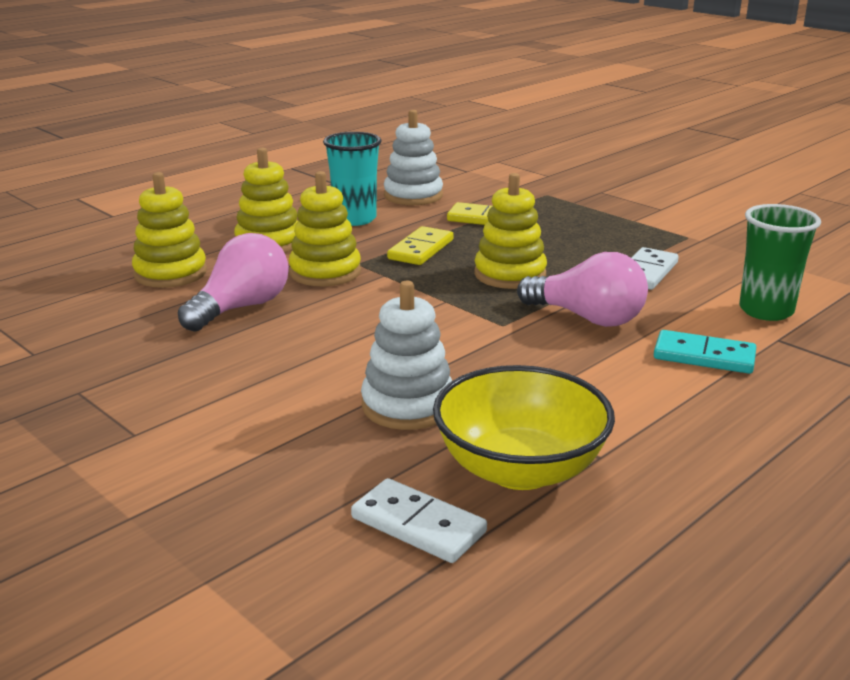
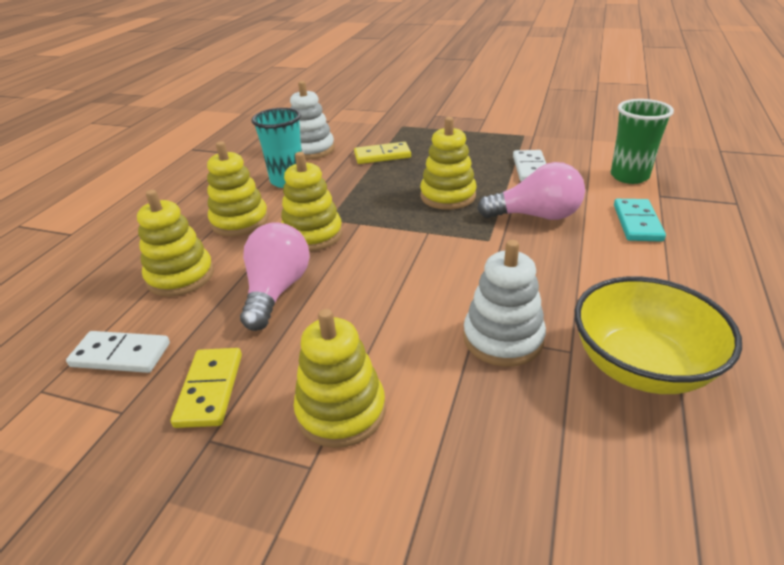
camera: 25 degrees left, 10 degrees up
white domino [351,478,487,563] -> white domino moved to [66,331,170,373]
yellow domino [387,226,453,265] -> yellow domino moved to [171,348,242,428]
turquoise domino [654,330,756,374] -> turquoise domino turned 75 degrees counterclockwise [614,199,666,241]
none -> yellow stacking toy [294,309,386,448]

